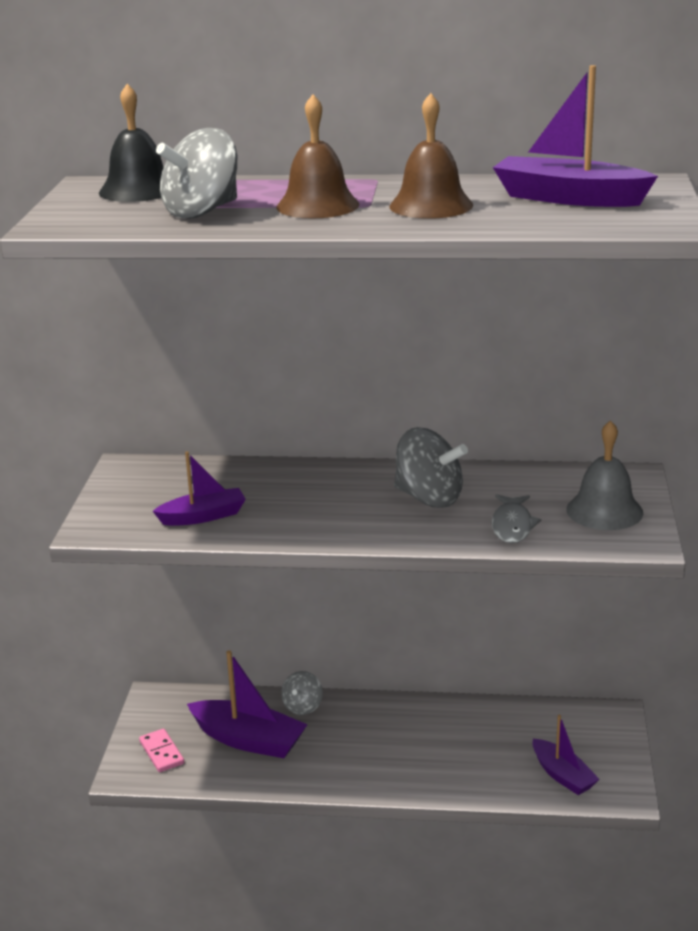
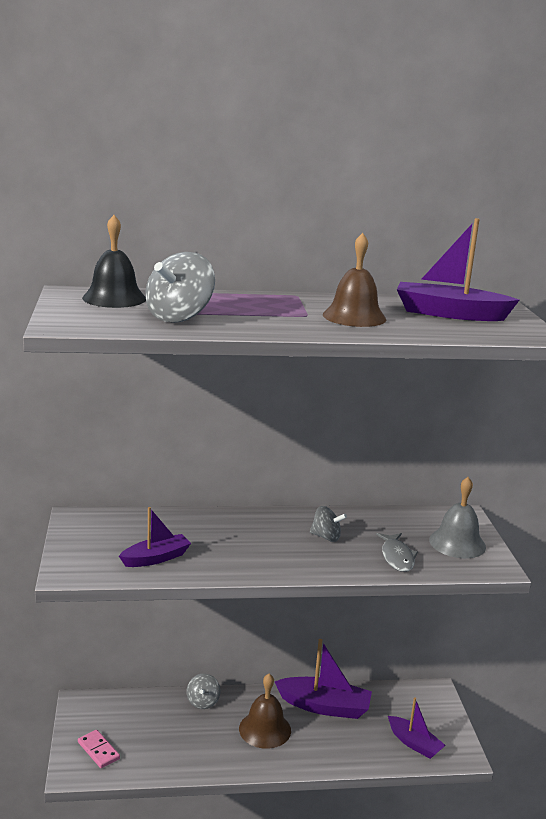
camera: 15 degrees left, 5 degrees down
purple boat [187,650,308,758] -> purple boat moved to [275,639,372,719]
brown bell [277,94,359,218] -> brown bell moved to [239,673,291,749]
grey spinning top [394,427,468,508] -> grey spinning top [310,506,347,542], size x0.58

